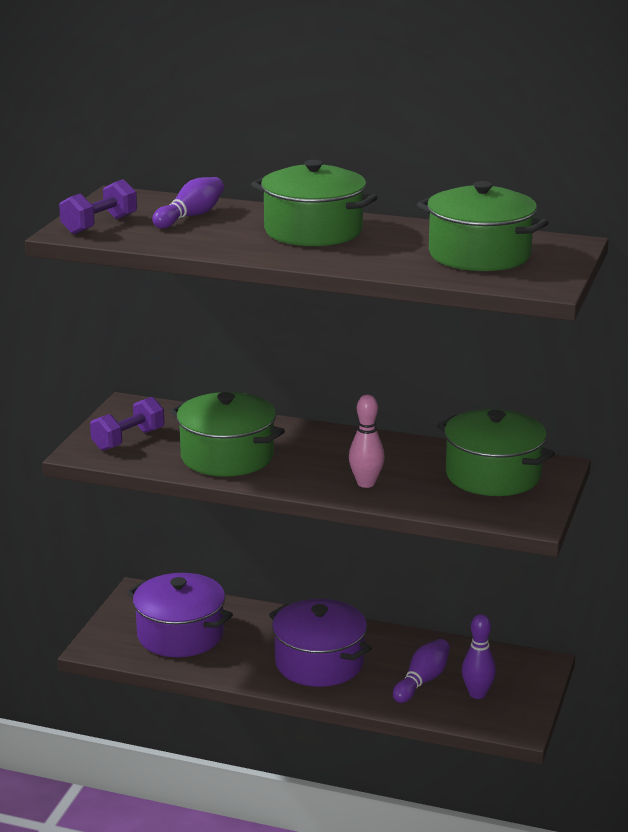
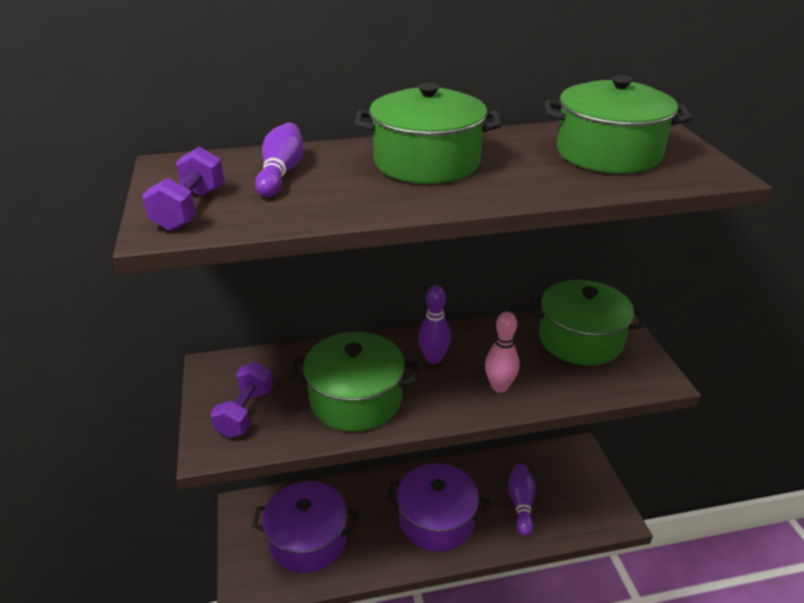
camera: 30 degrees left, 10 degrees up
purple bowling pin [462,614,496,699] -> purple bowling pin moved to [418,286,451,364]

